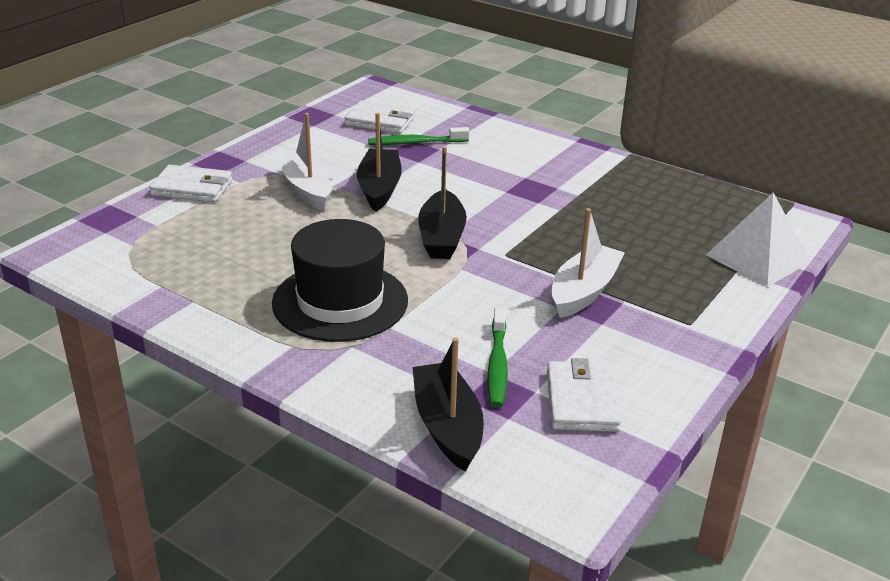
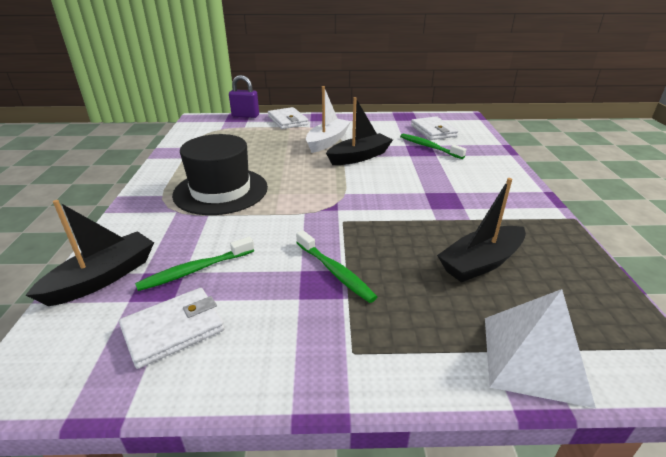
camera: 55 degrees right, 0 degrees up
black boat [419,146,467,259] -> black boat moved to [437,178,526,282]
white boat [552,208,625,318] -> green toothbrush [296,230,377,303]
none -> purple padlock [229,75,259,118]

